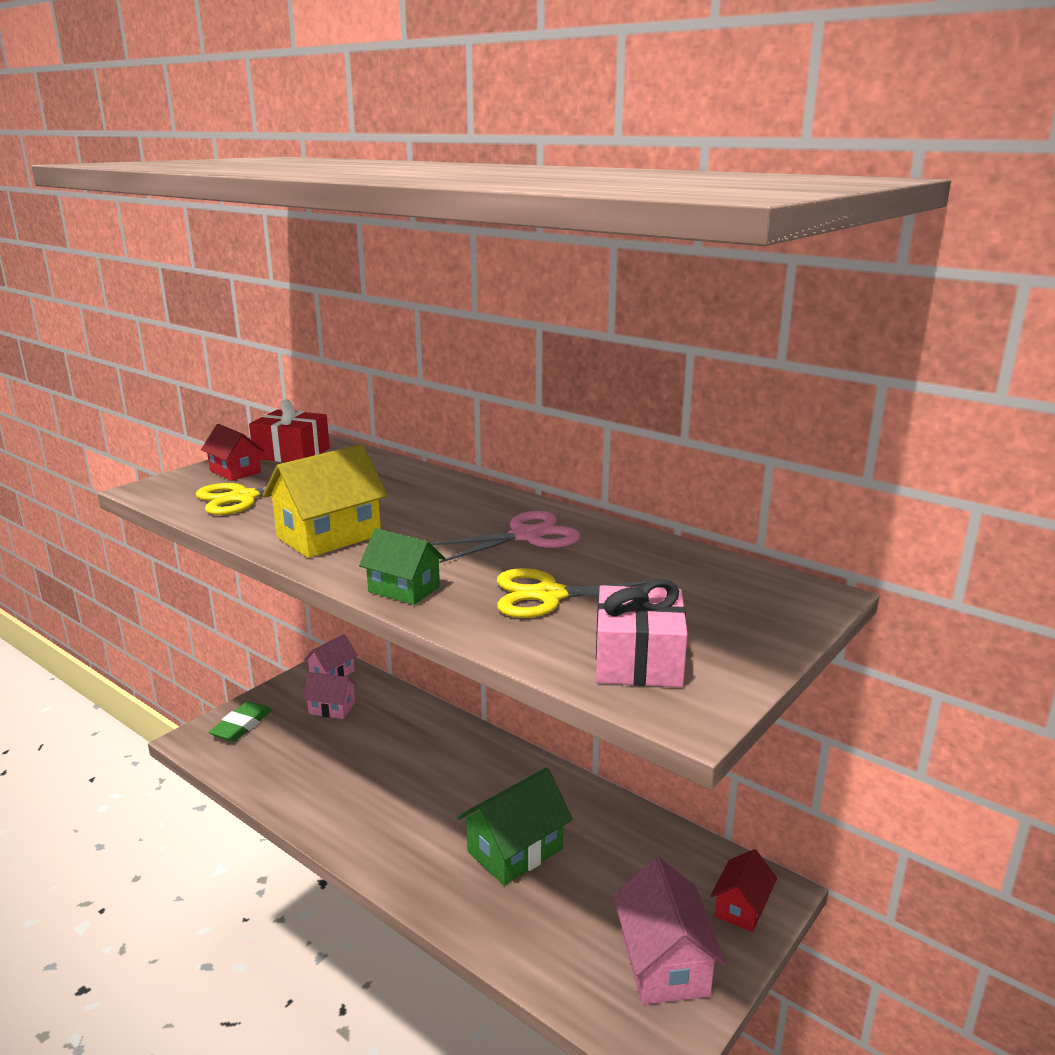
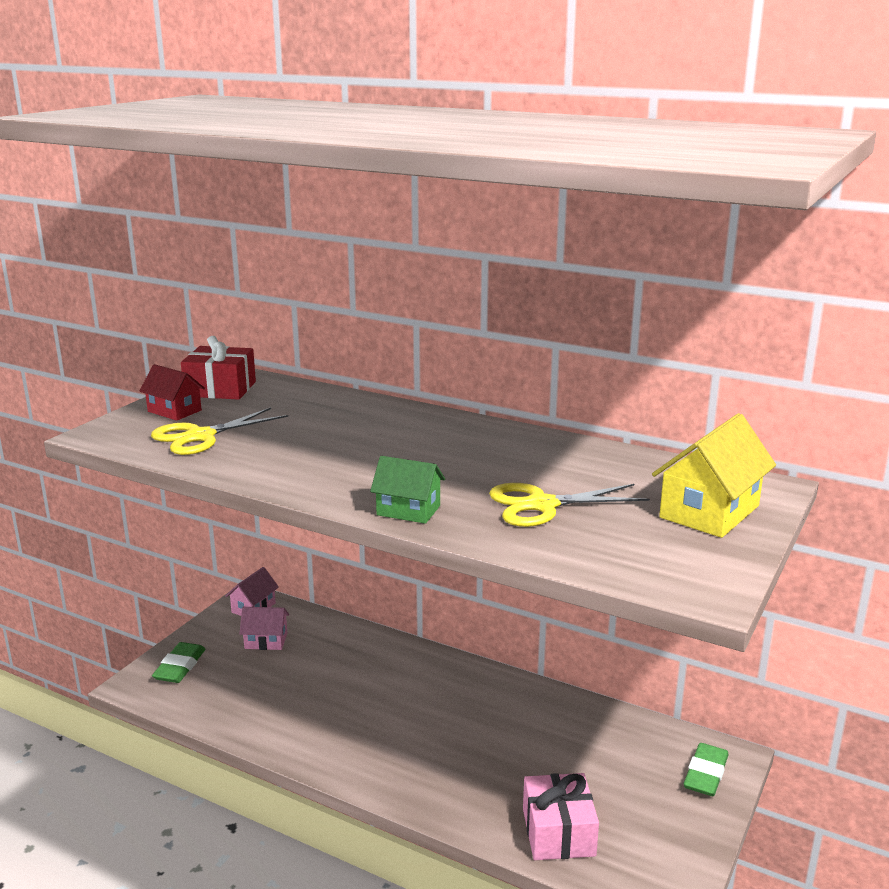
camera: 10 degrees left, 0 degrees up
yellow house [263,444,388,558] -> yellow house moved to [652,413,776,538]
pink scissors [430,511,580,563] -> none
green house [458,768,573,885] -> none
pink gift [596,579,688,687] -> pink gift moved to [523,773,599,860]
pink house [613,857,727,1005] -> none
red house [710,849,777,932] -> green eraser [684,743,729,796]

